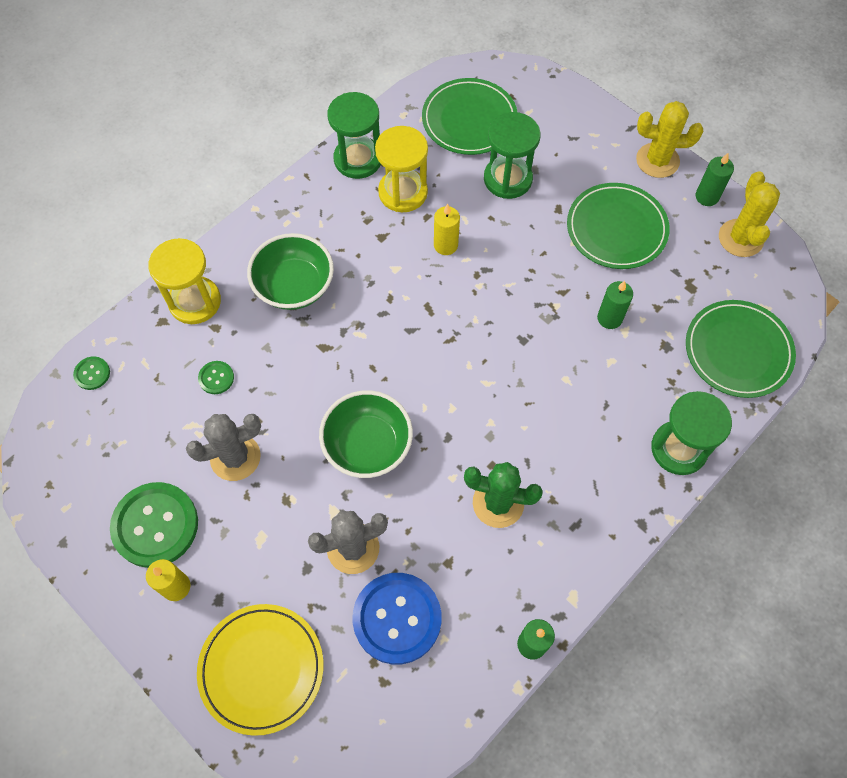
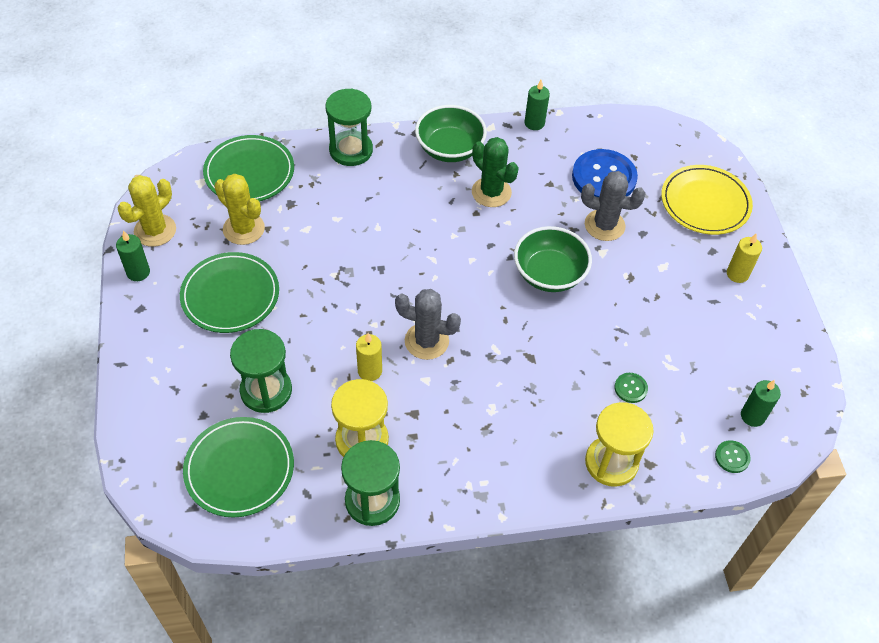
camera: 145 degrees left, 10 degrees down
green button [110,482,198,568] -> none
grey cactus [186,414,261,481] -> grey cactus moved to [395,289,461,360]
green bowl [247,233,334,310] -> green bowl moved to [415,105,487,162]
green candle [597,281,633,329] -> green candle moved to [741,380,781,427]
yellow cactus [636,101,703,178] -> yellow cactus moved to [214,174,265,245]

